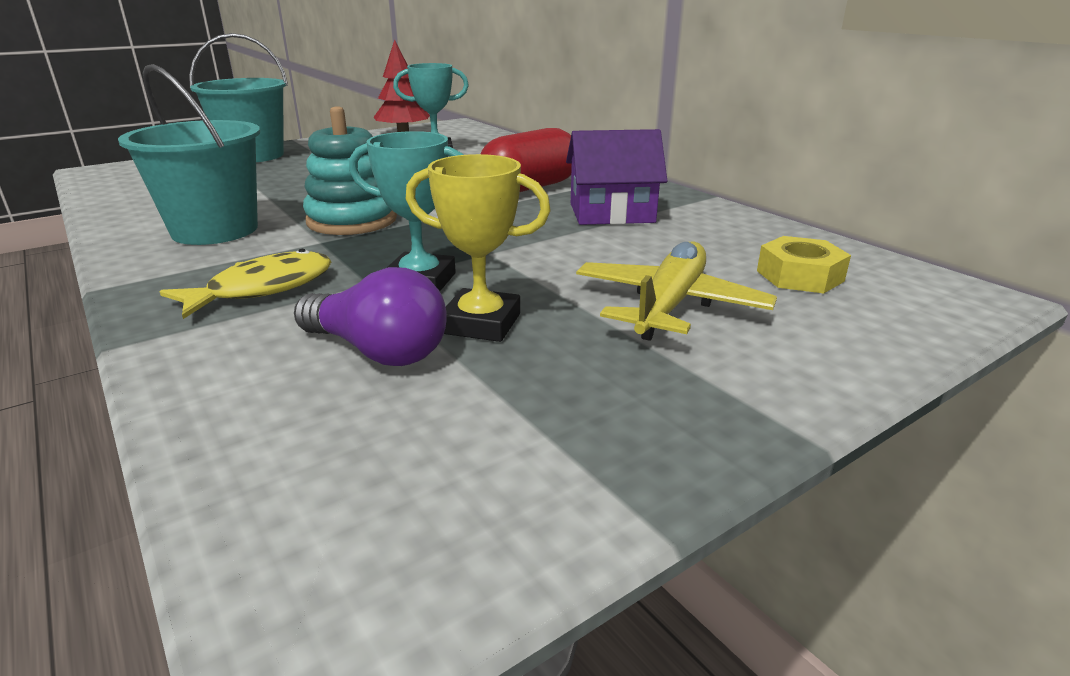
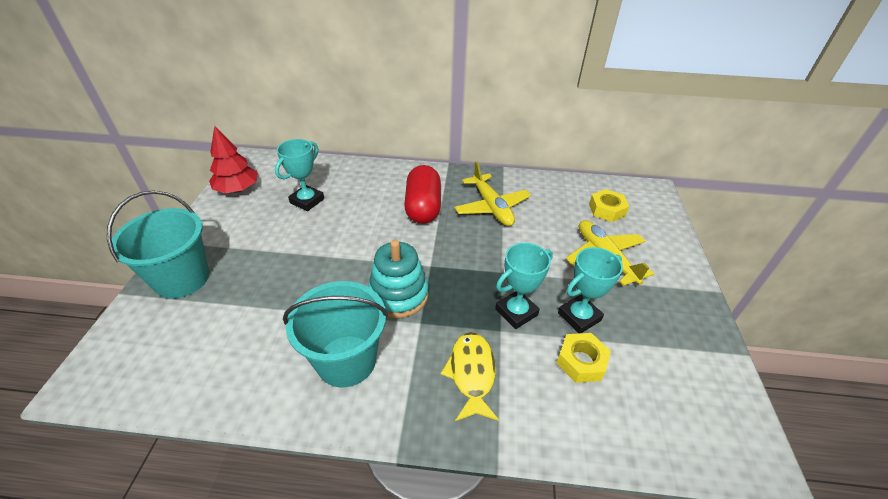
camera: 50 degrees left, 15 degrees up
purple light bulb [294,267,447,366] -> yellow nut [556,333,611,383]
yellow trophy [406,154,551,342] -> turquoise trophy [558,247,623,333]
purple house [566,129,667,225] -> yellow plane [454,161,531,226]

